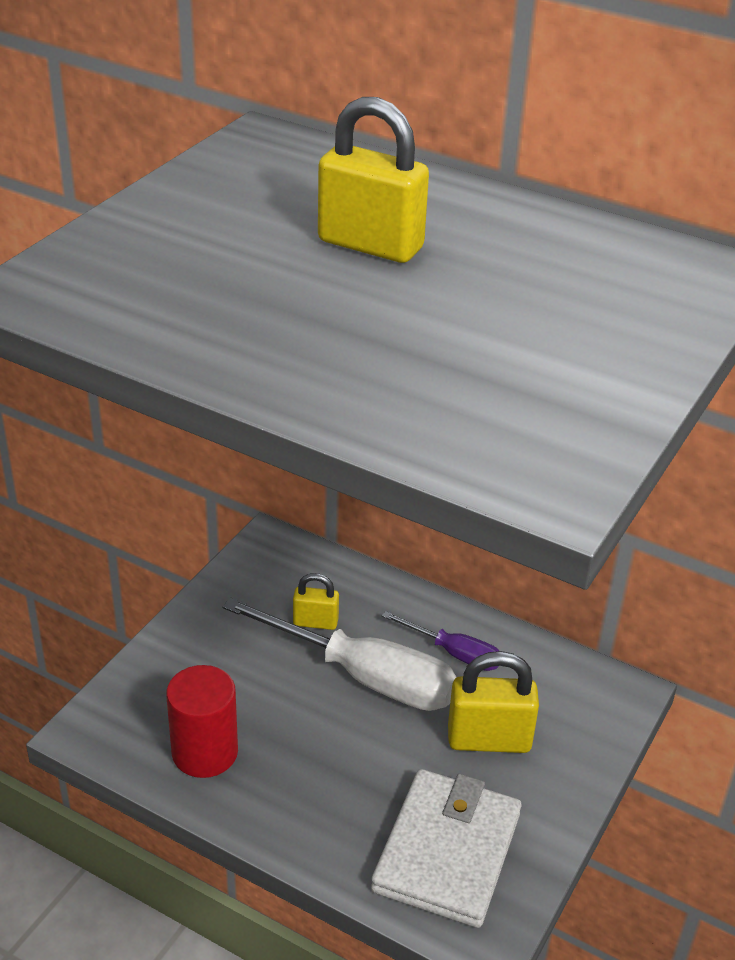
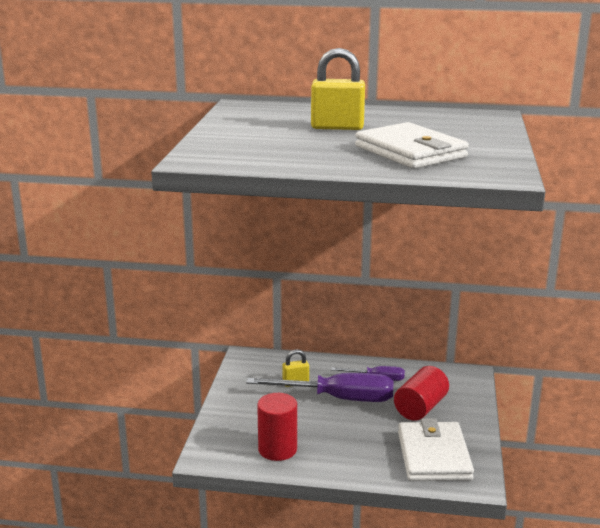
camera: 20 degrees left, 15 degrees down
white screwdriver [222,597,457,711] -> purple screwdriver [246,373,393,402]
yellow padlock [448,651,539,753] -> red cylinder [394,366,449,421]
none -> white wallet [355,122,469,169]

